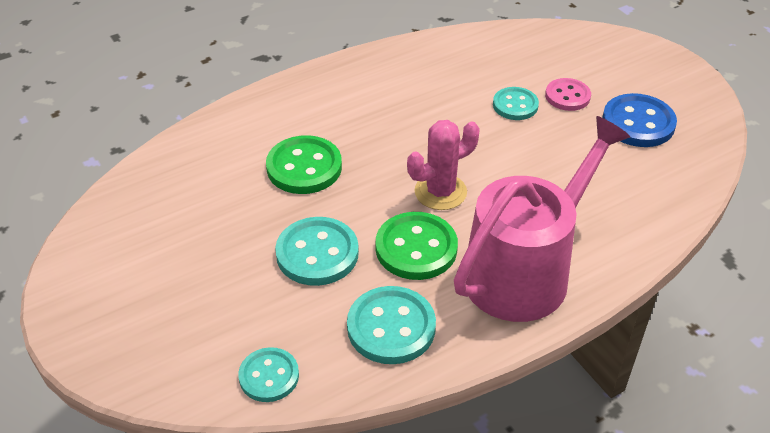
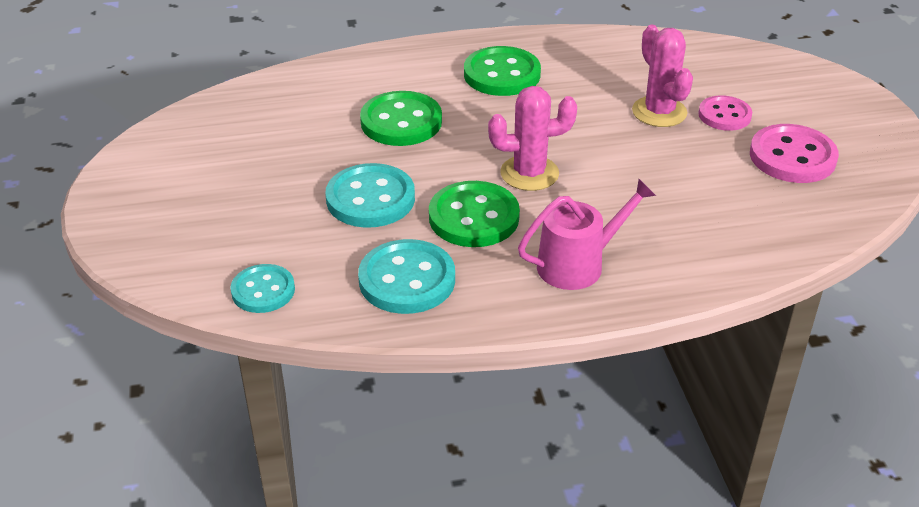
camera: 20 degrees right, 5 degrees down
pink watering can [454,116,630,322] -> pink watering can [518,179,656,290], size x0.55
turquoise button [493,87,539,120] -> pink cactus [632,25,693,127]
blue button [602,93,677,147] -> pink button [750,124,839,183]
none -> green button [464,46,541,96]

